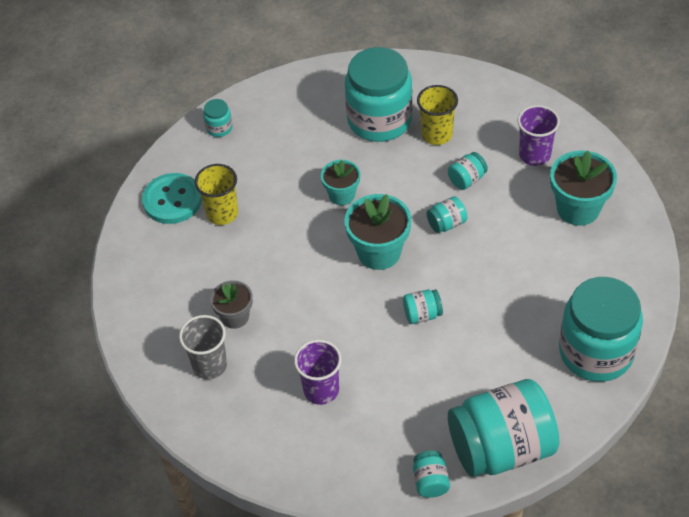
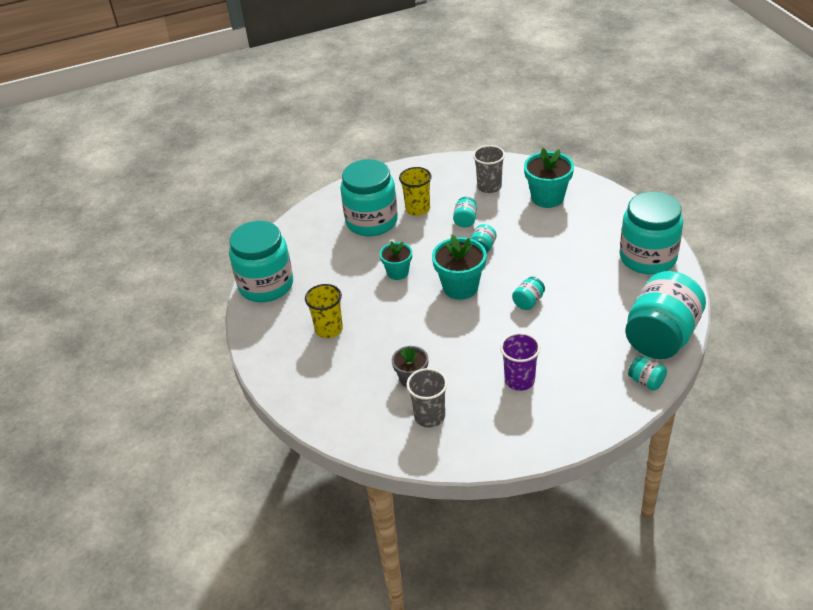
camera: 40 degrees left, 10 degrees down
turquoise button [142,173,202,224] -> none
turquoise jar [203,99,232,137] -> turquoise jar [229,221,293,302], size x2.43
purple cup [518,105,560,166] -> grey cup [473,145,505,193]

